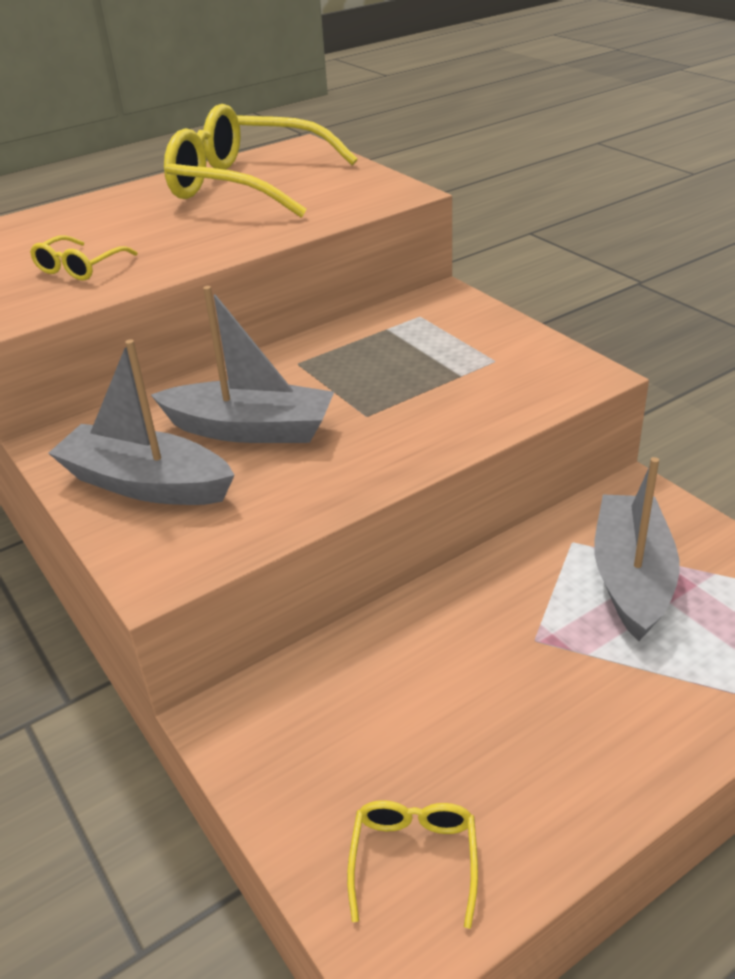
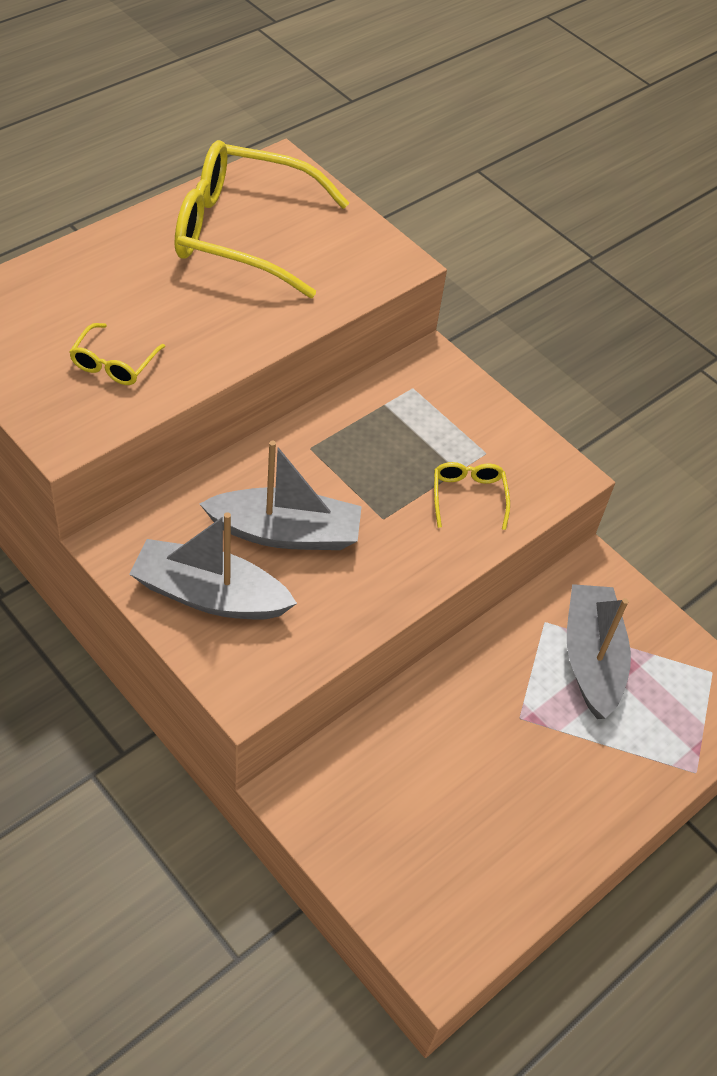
camera: 15 degrees left, 15 degrees up
yellow glasses [347,800,478,929] -> yellow glasses moved to [434,462,510,530]

